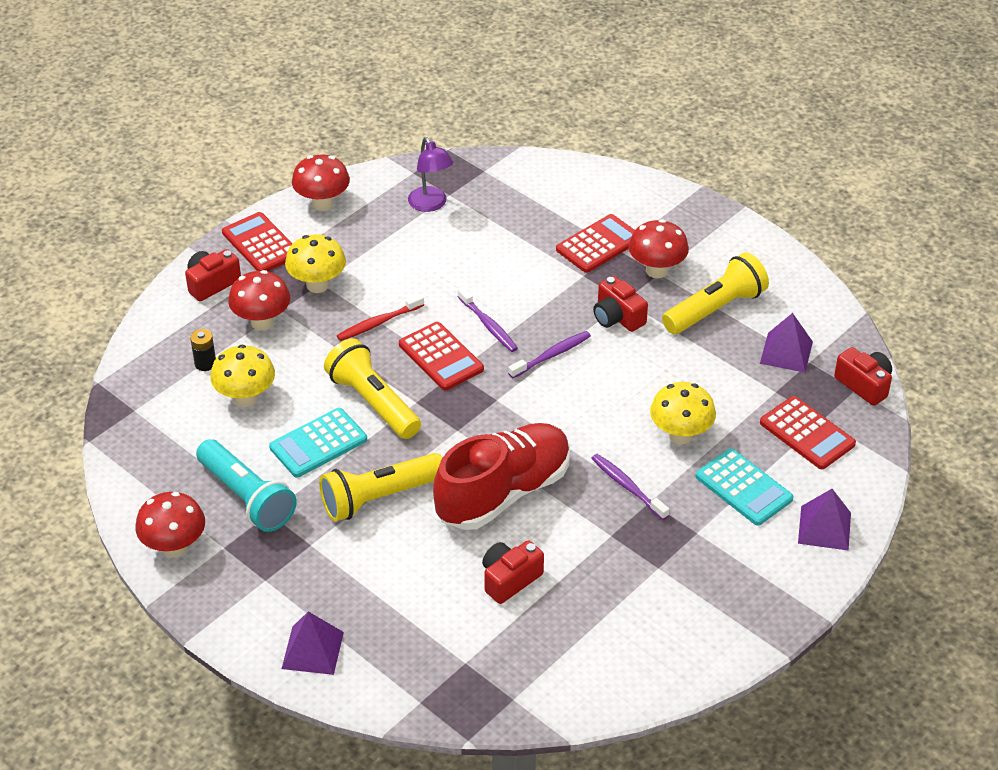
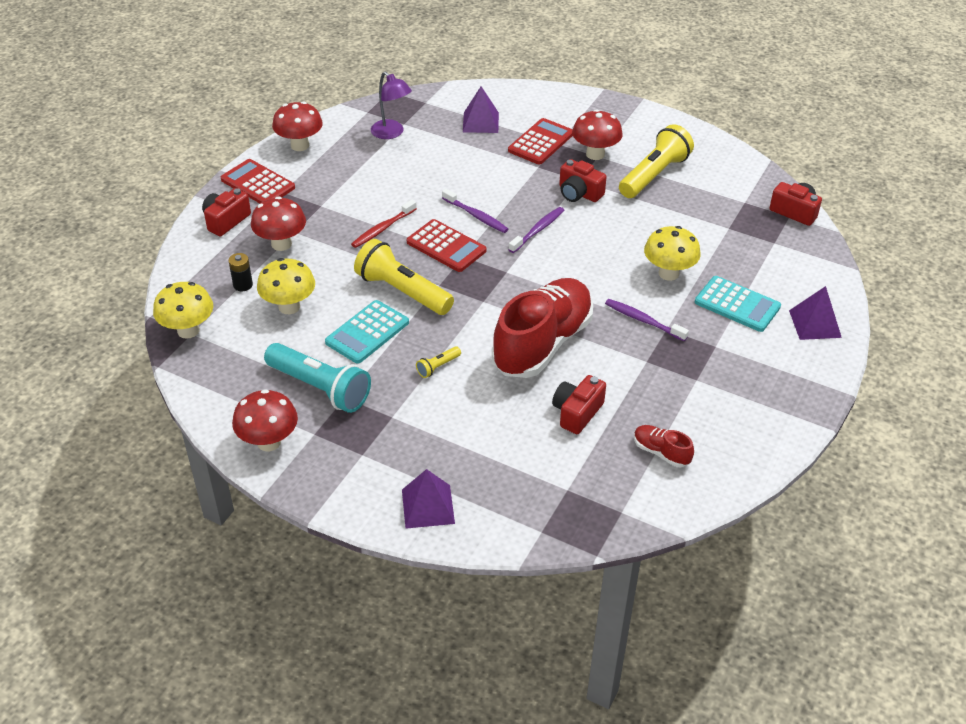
camera: 15 degrees left, 0 degrees up
yellow mushroom [285,234,346,293] -> yellow mushroom moved to [153,282,213,339]
yellow flashlight [319,453,442,522] -> yellow flashlight [416,346,461,378], size x0.43
purple pyramid [760,313,813,373] -> purple pyramid moved to [463,86,499,133]
red calculator [760,396,856,469] -> none
none -> red shoe [634,425,694,467]

